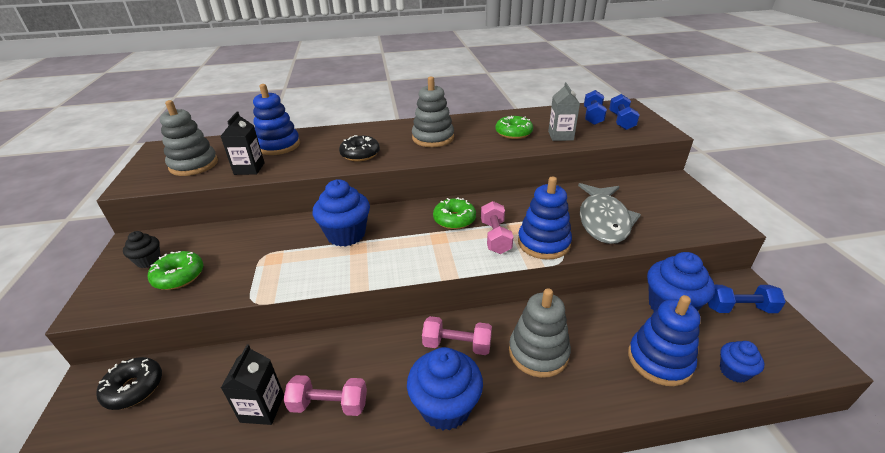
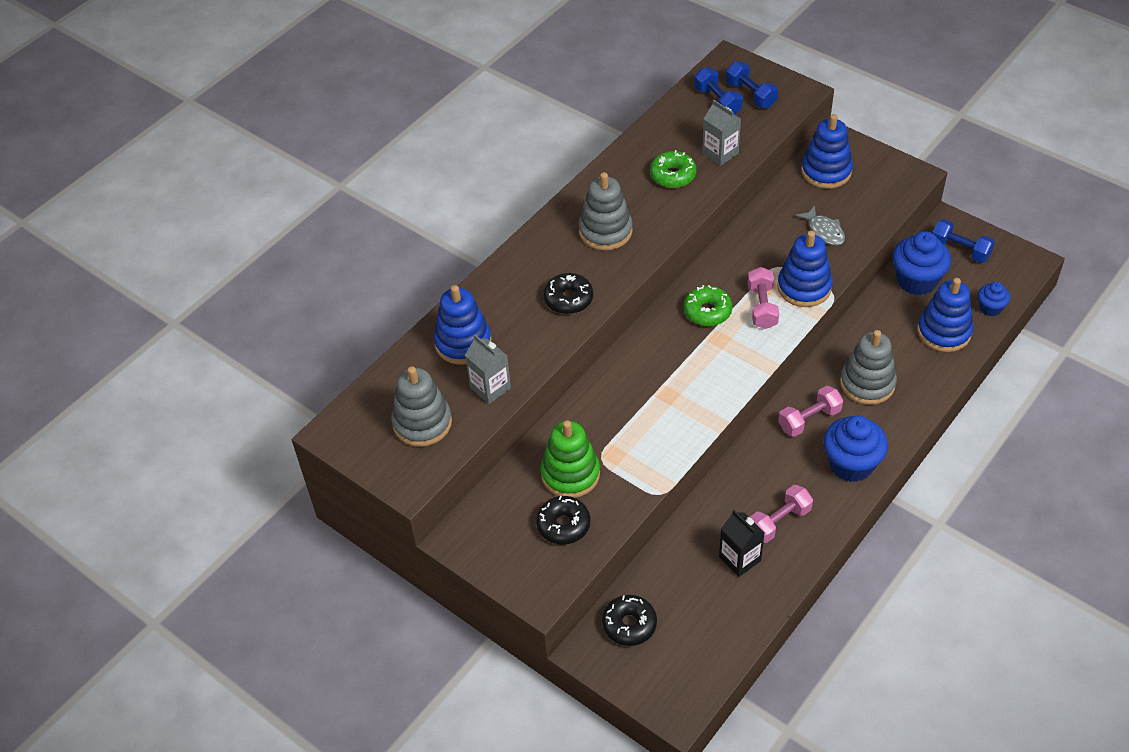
camera: 40 degrees left, 15 degrees up
black cupcake [123,231,161,268] -> none
green donut [148,251,204,290] -> black donut [536,496,590,544]
black carton [220,111,265,175] -> grey carton [465,335,511,404]
blue cupcake [313,180,370,247] -> none
pink dumbbell [481,201,513,254] -> pink dumbbell turned 45 degrees clockwise [748,267,779,329]
grey fish [578,183,641,244] -> grey fish [796,205,845,246], size x0.53
blue dumbbell [708,285,786,313] -> blue dumbbell turned 75 degrees clockwise [932,219,995,263]
none -> green stacking toy [541,420,600,498]
none -> blue stacking toy [801,114,853,189]

